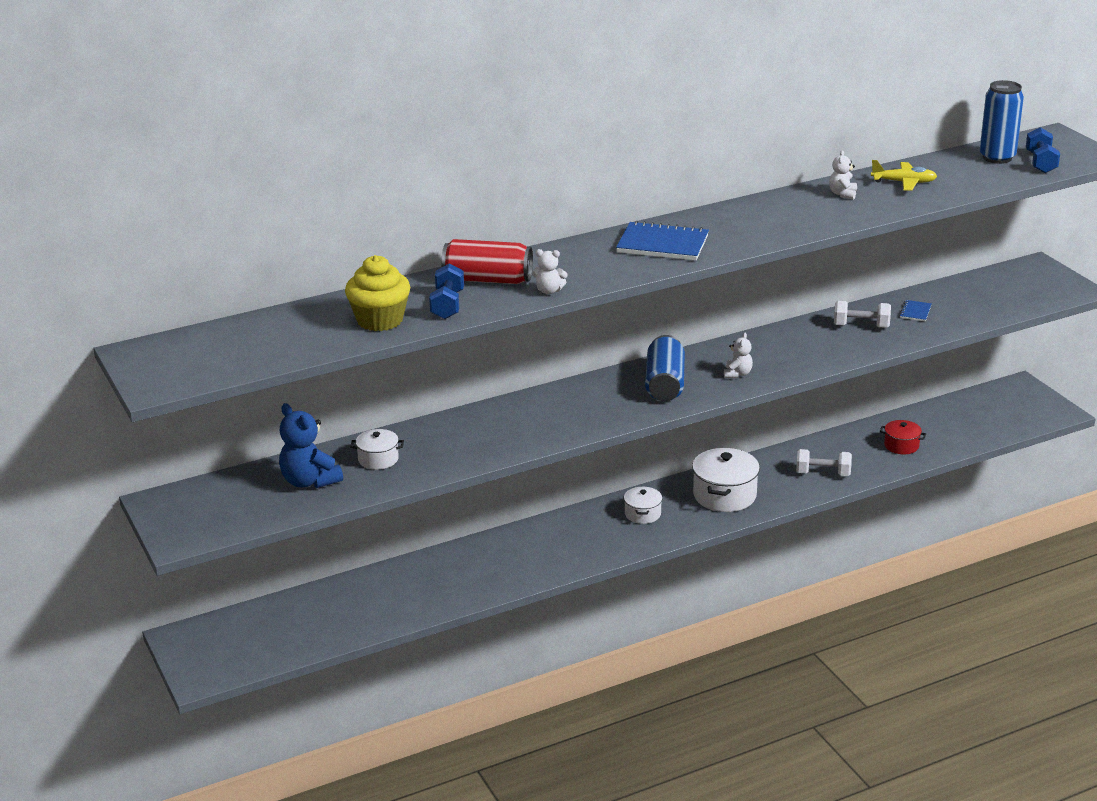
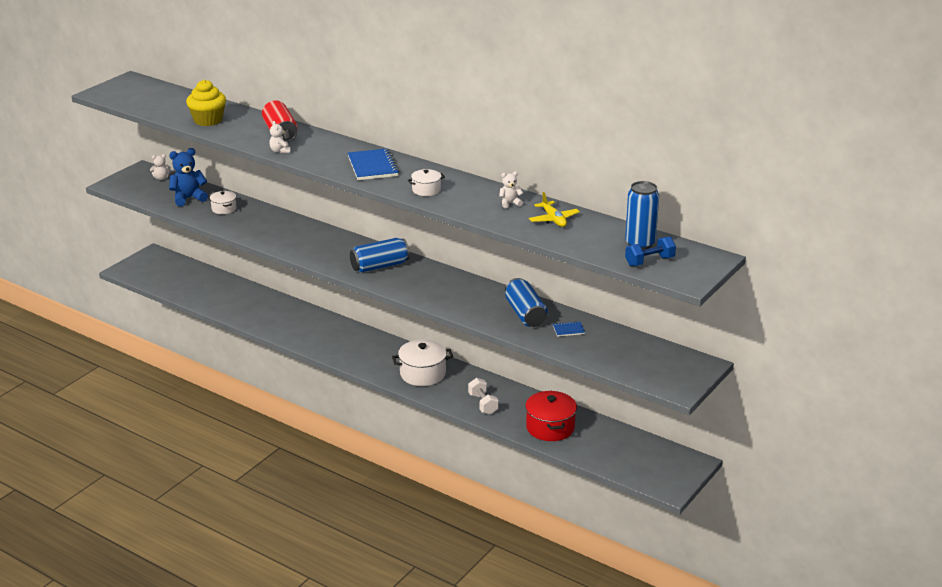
camera: 60 degrees right, 0 degrees up
blue teddy bear [279,403,343,488] -> blue teddy bear turned 45 degrees clockwise [169,148,208,206]
blue dumbbell [429,264,464,319] -> none
white pot [624,487,662,524] -> white pot moved to [408,169,445,196]
white teddy bear [724,333,753,378] -> white teddy bear moved to [150,154,171,180]
white dumbbell [834,301,891,328] -> blue can [505,278,548,327]
red pot [880,420,926,454] -> red pot [525,391,577,441], size x1.76

